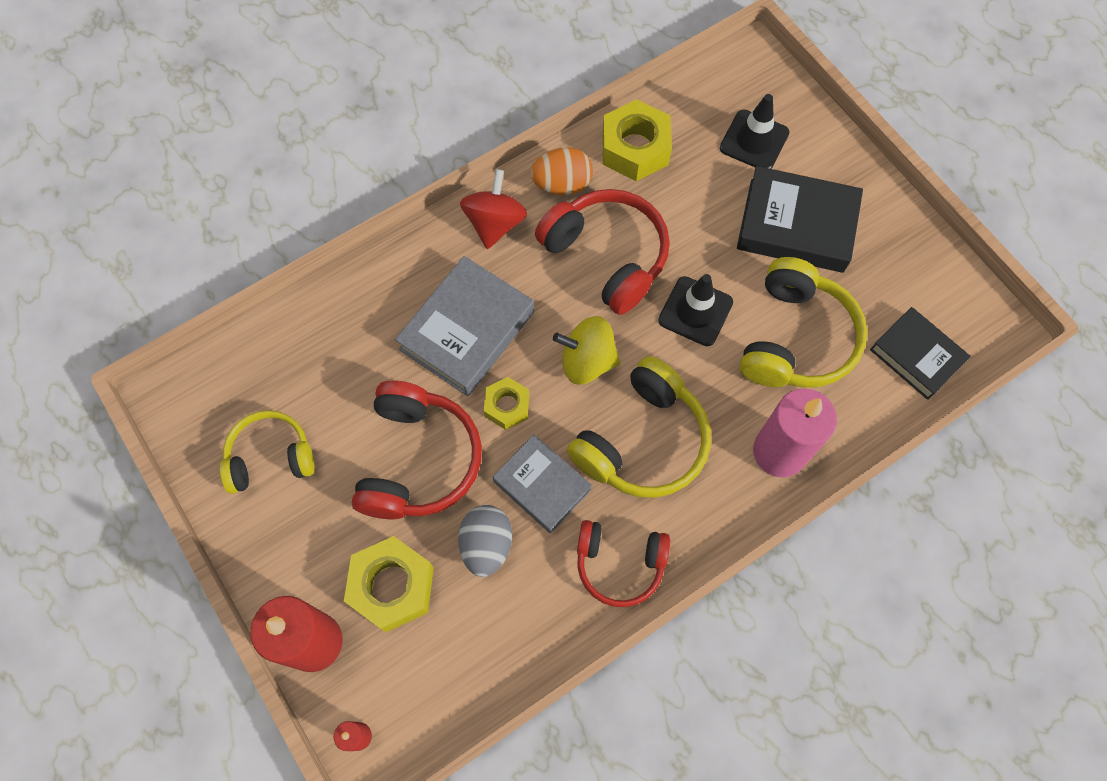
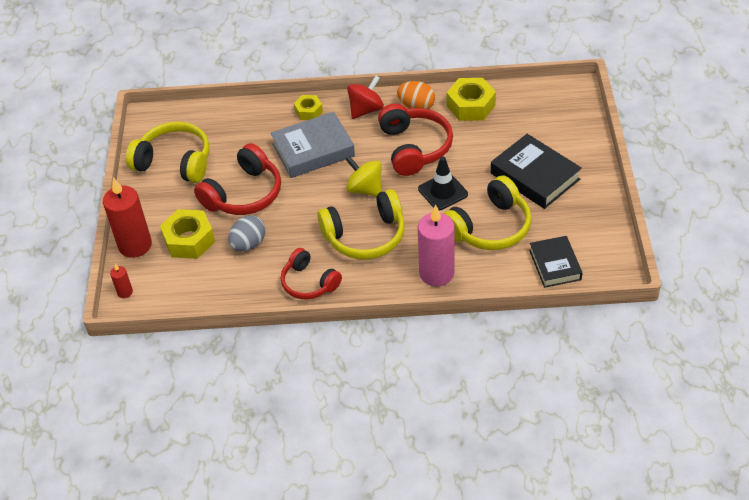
camera: 35 degrees right, 20 degrees down
yellow headphones [220,410,315,494] -> yellow headphones [126,122,209,183], size x1.51
yellow nut [484,377,529,430] -> yellow nut moved to [294,95,323,120]
grey book [493,434,592,533] -> none
black traffic cone [720,94,789,169] -> none

